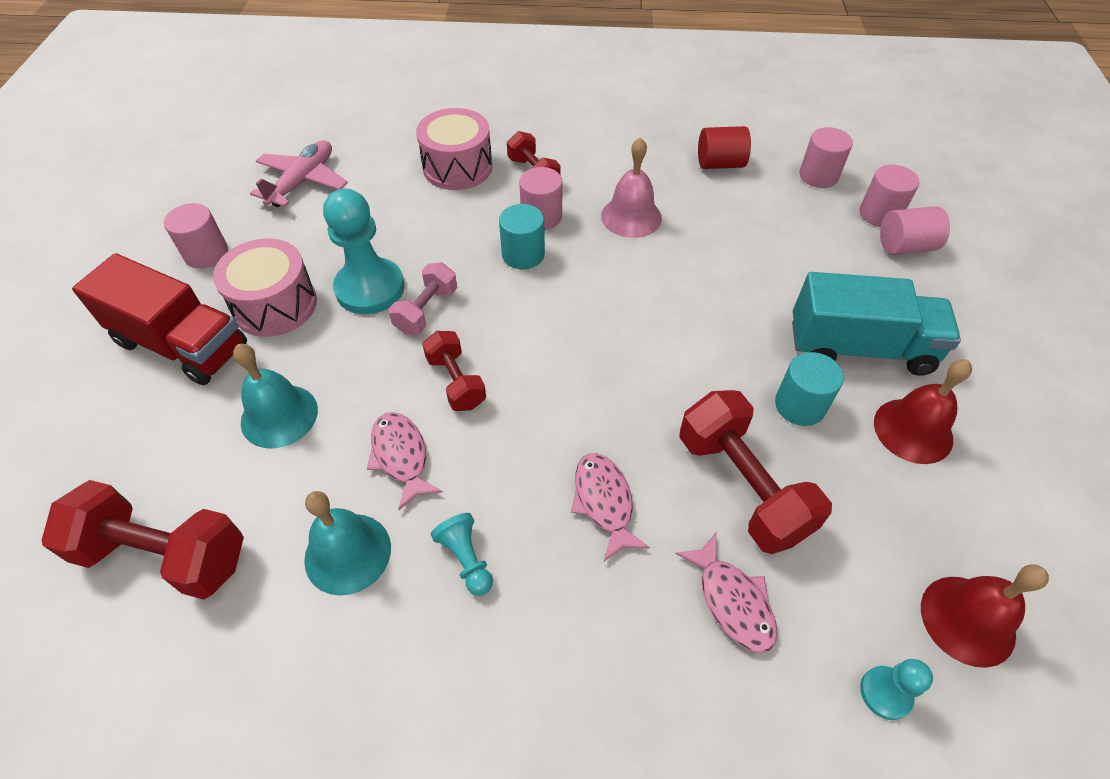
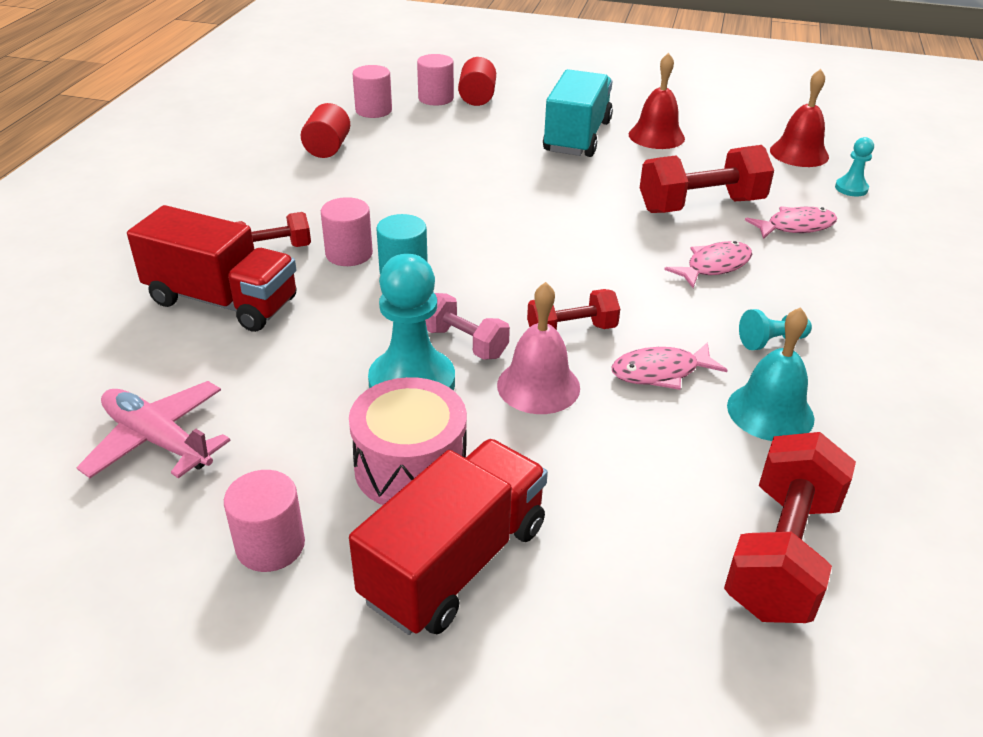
camera: 80 degrees left, 15 degrees down
turquoise bell [233,344,318,448] -> none
pink drum [416,108,493,190] -> red truck [127,205,297,332]
pink fish [571,453,650,561] -> pink fish turned 150 degrees clockwise [664,241,752,288]
pink bell [601,137,662,238] -> pink bell moved to [497,282,580,414]
turquoise cylinder [775,352,844,426] -> none
pink cylinder [880,206,950,255] -> red cylinder [458,57,496,106]

